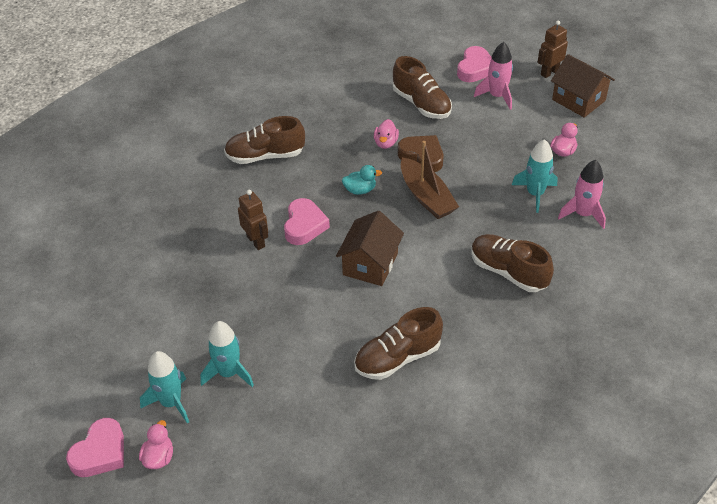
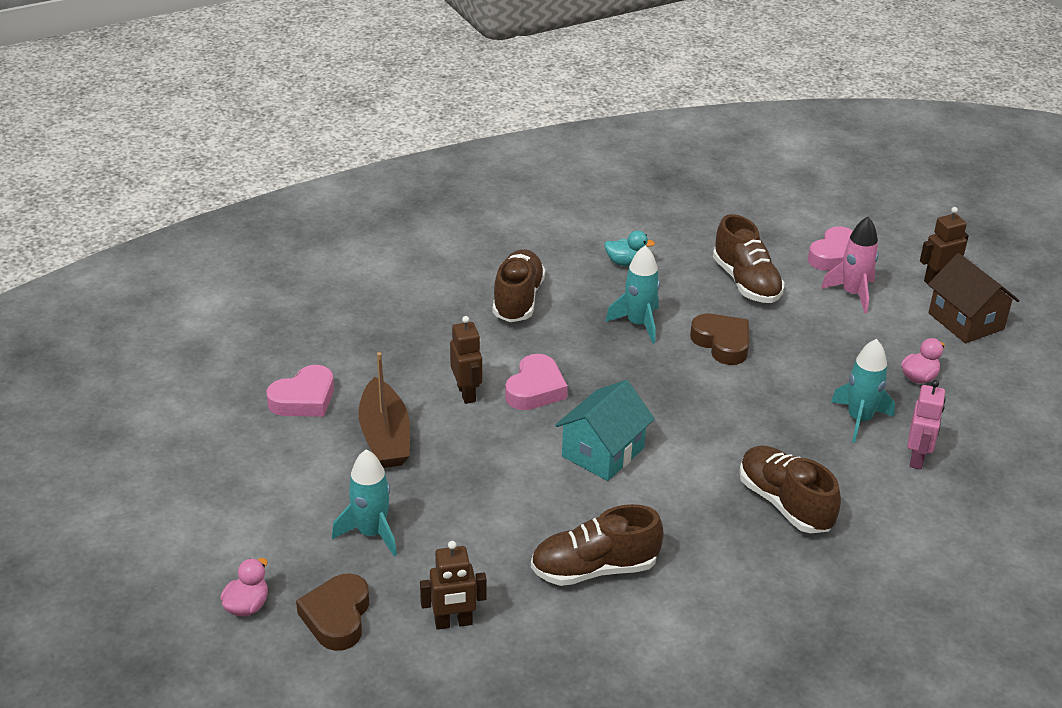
camera: 15 degrees right, 10 degrees down
pink heart [66,418,124,477] -> pink heart moved to [267,365,334,417]
turquoise rocket [140,351,189,424] -> turquoise rocket moved to [605,245,660,344]
brown shoe [224,116,305,164] -> brown shoe turned 90 degrees clockwise [493,249,545,322]
brown house [336,211,404,286] -> turquoise house [555,380,655,481]
turquoise duck [342,165,382,195] -> turquoise duck moved to [604,230,655,266]
pink duck [374,119,399,149] -> none
brown boat [401,141,459,219] -> brown boat moved to [358,352,410,468]
pink rocket [558,160,606,229] -> pink robot [907,380,946,470]
none -> brown heart [296,573,369,651]
none -> brown robot [420,541,487,630]

